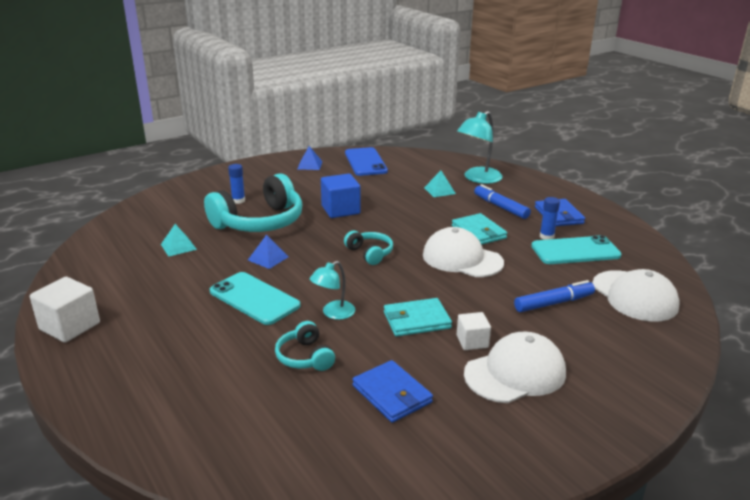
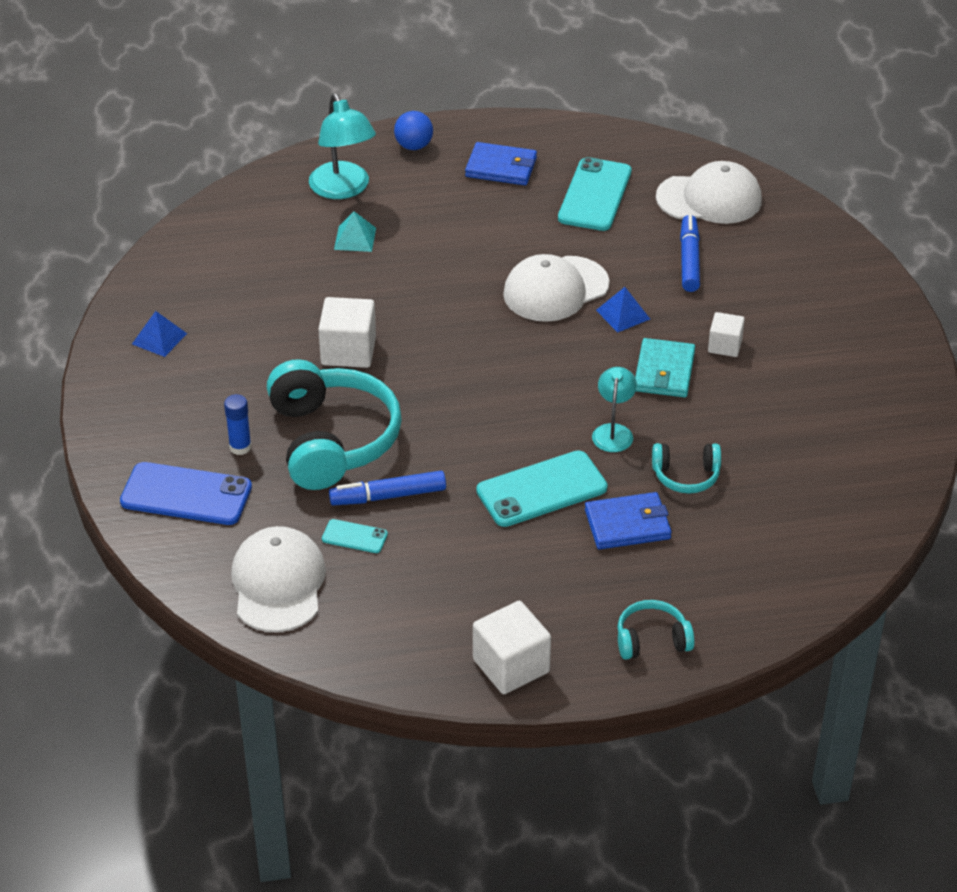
camera: 65 degrees left, 15 degrees up
turquoise pyramid [161,224,197,256] -> turquoise phone [322,519,388,553]
blue pyramid [248,235,289,269] -> blue pyramid moved to [596,287,650,333]
turquoise lamp [310,261,355,320] -> turquoise lamp turned 150 degrees counterclockwise [592,367,637,452]
blue cube [321,174,360,218] -> white cube [318,297,376,368]
turquoise headphones [344,231,393,265] -> turquoise headphones moved to [617,600,695,660]
blue phone [345,147,388,176] -> blue phone moved to [120,462,252,525]
blue wallet [352,360,433,423] -> blue wallet moved to [585,492,672,549]
turquoise wallet [452,213,507,245] -> none
white cap [464,332,566,403] -> white cap moved to [231,526,326,632]
blue marker [474,184,531,219] -> blue marker moved to [329,471,446,506]
blue glue stick [540,197,560,240] -> none
none -> blue ball [394,111,433,150]

